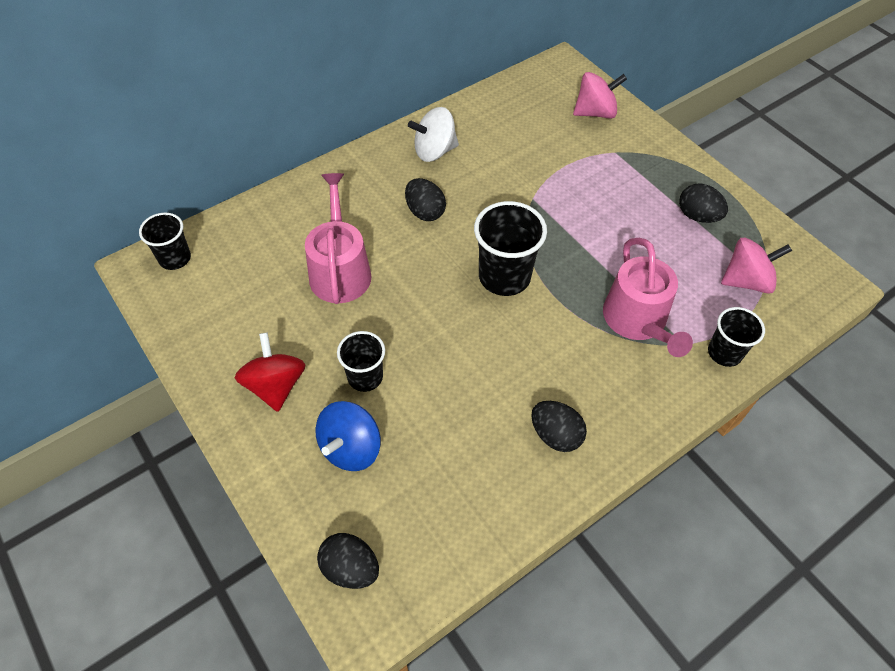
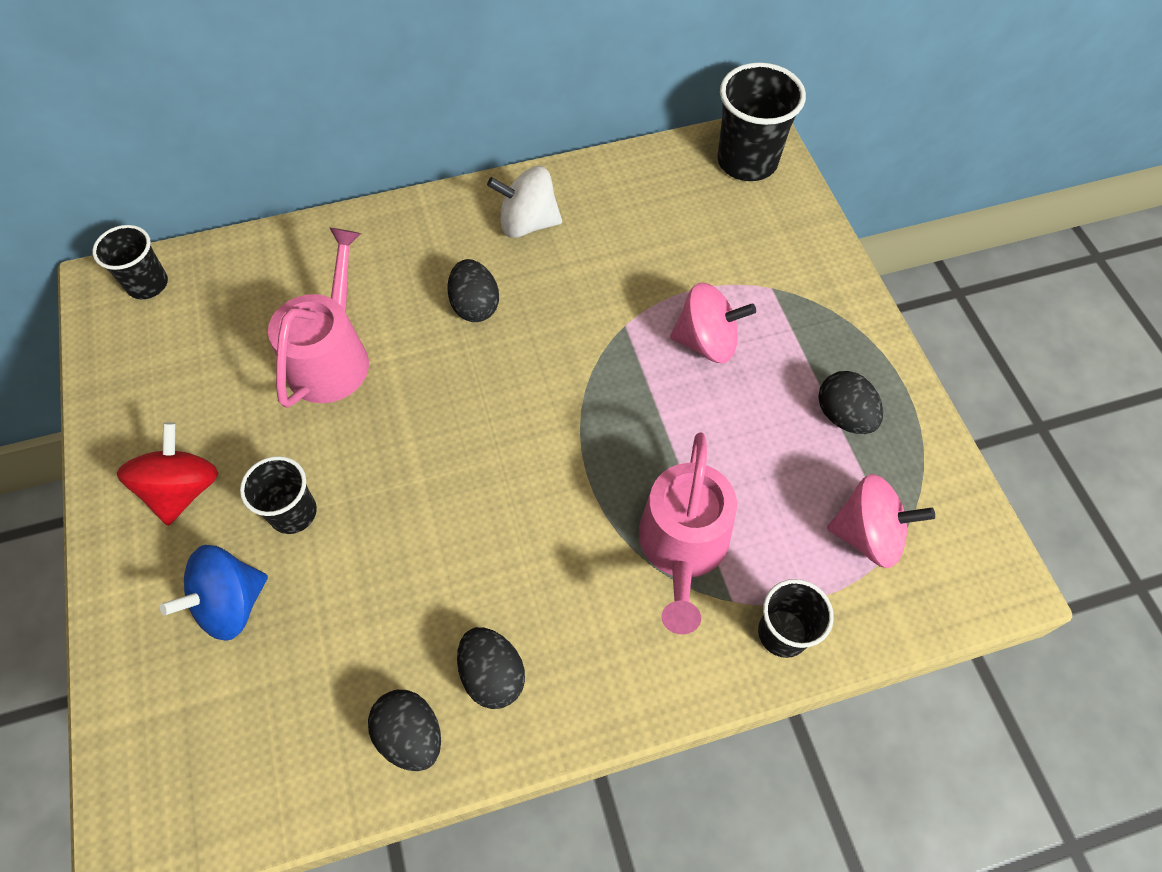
camera: 20 degrees right, 5 degrees up
black egg [317,533,379,589] -> black egg moved to [368,690,441,771]
black cup [474,201,547,296] -> black cup moved to [717,63,806,181]
pink spinning top [573,72,627,119] -> pink spinning top moved to [670,283,756,363]

